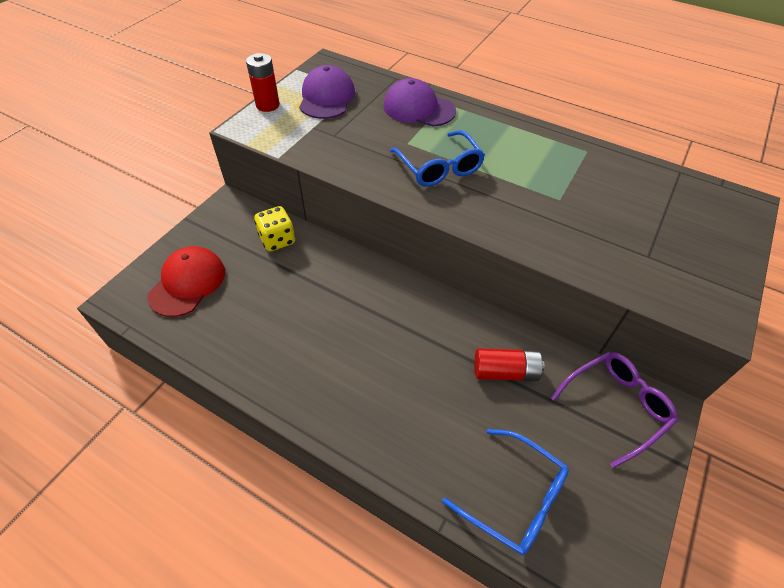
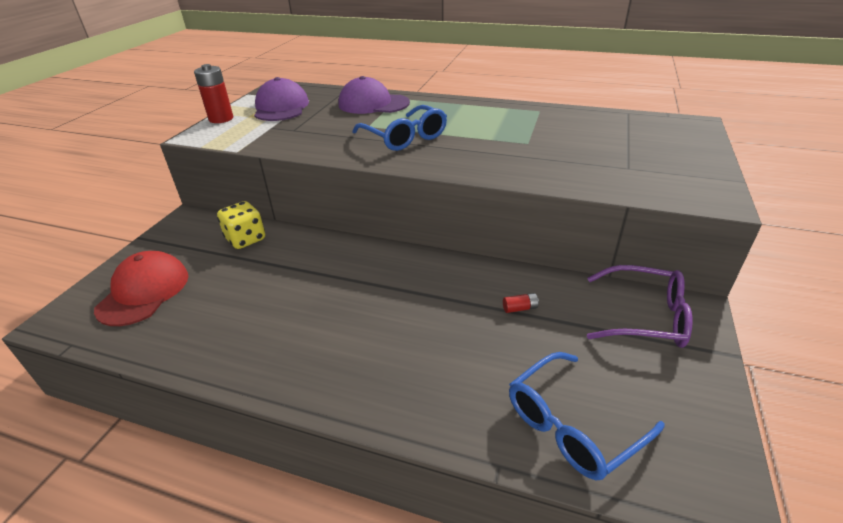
camera: 10 degrees left, 15 degrees down
blue glasses [442,429,569,555] -> blue glasses turned 120 degrees clockwise [509,352,665,480]
red battery [474,348,545,381] -> red battery [503,293,539,313], size x0.47
purple glasses [551,352,678,468] -> purple glasses turned 60 degrees clockwise [587,265,693,348]

